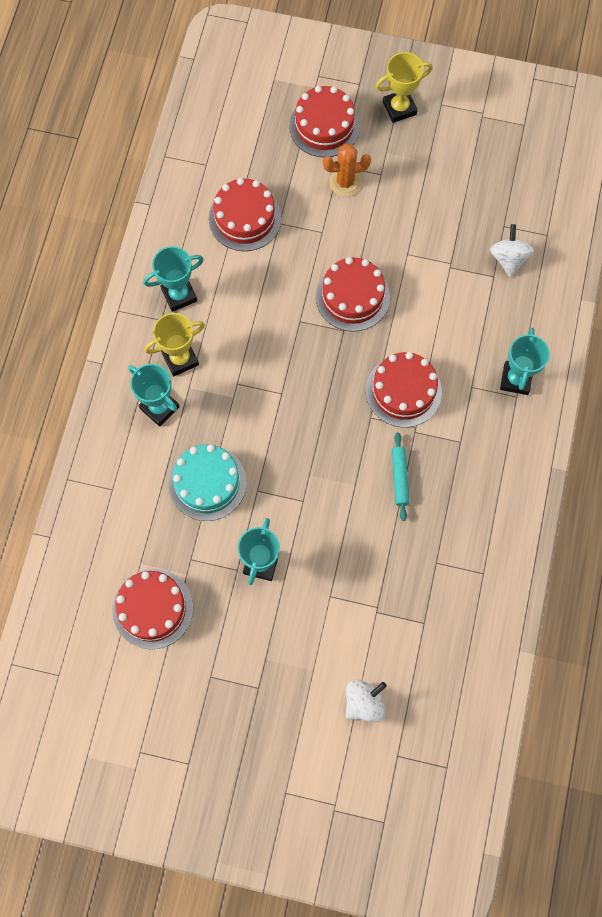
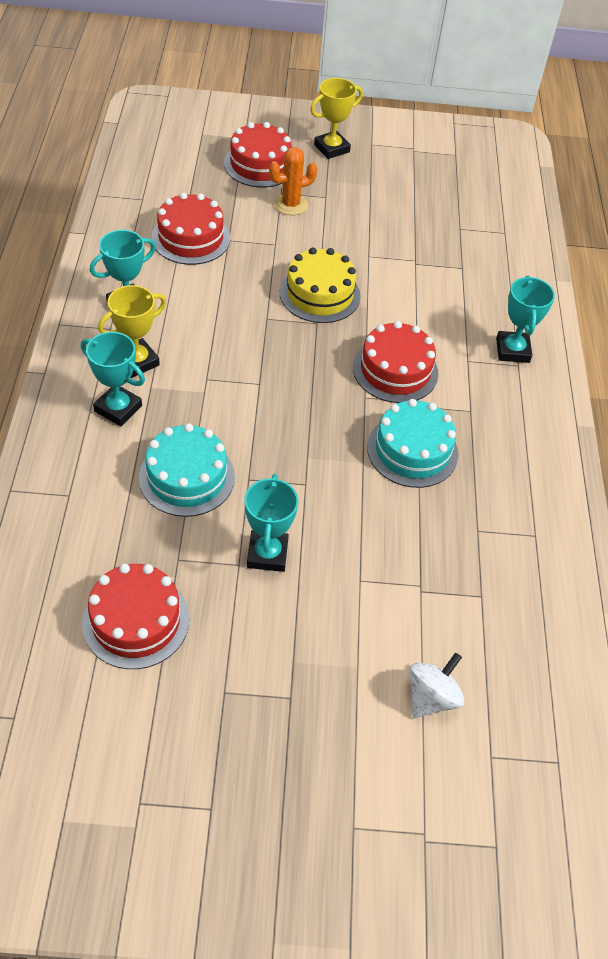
camera: 15 degrees left, 20 degrees down
red cake [316,257,390,332] -> yellow cake [280,247,361,323]
turquoise rolling pin [392,432,410,521] -> turquoise cake [367,399,458,488]
white spinning top [490,224,534,277] -> none

